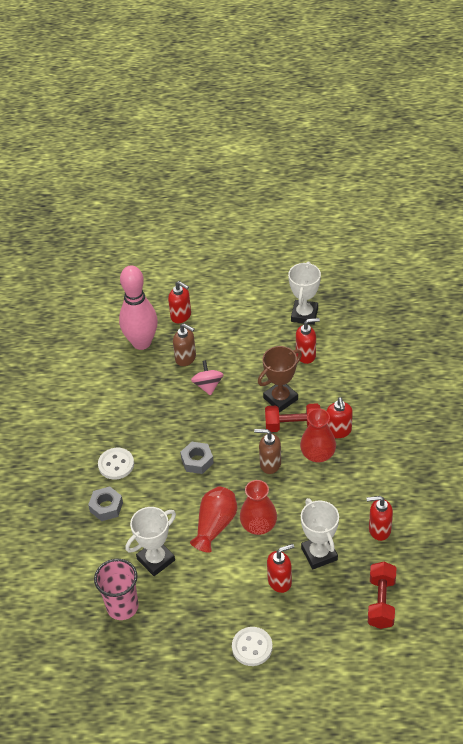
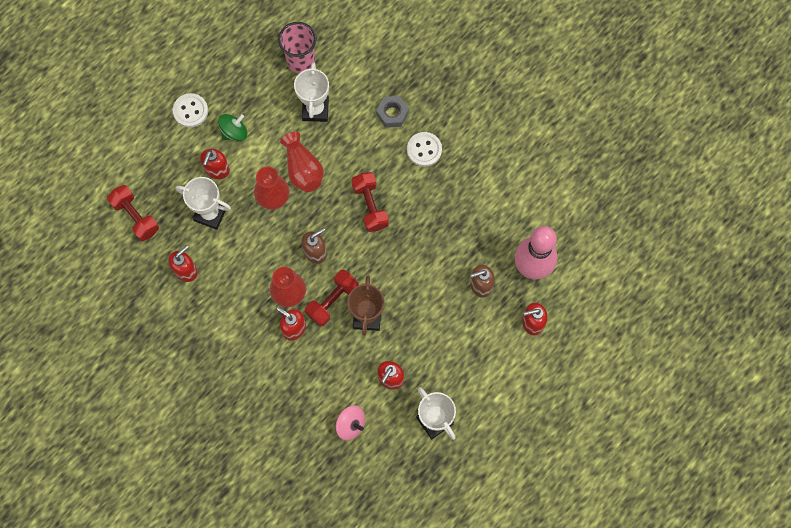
camera: 130 degrees right, 25 degrees up
grey nut [180,442,214,474] -> red dumbbell [351,172,389,232]
pink spinning top [191,360,224,396] -> pink spinning top moved to [336,406,365,440]
none -> green spinning top [218,114,247,141]

